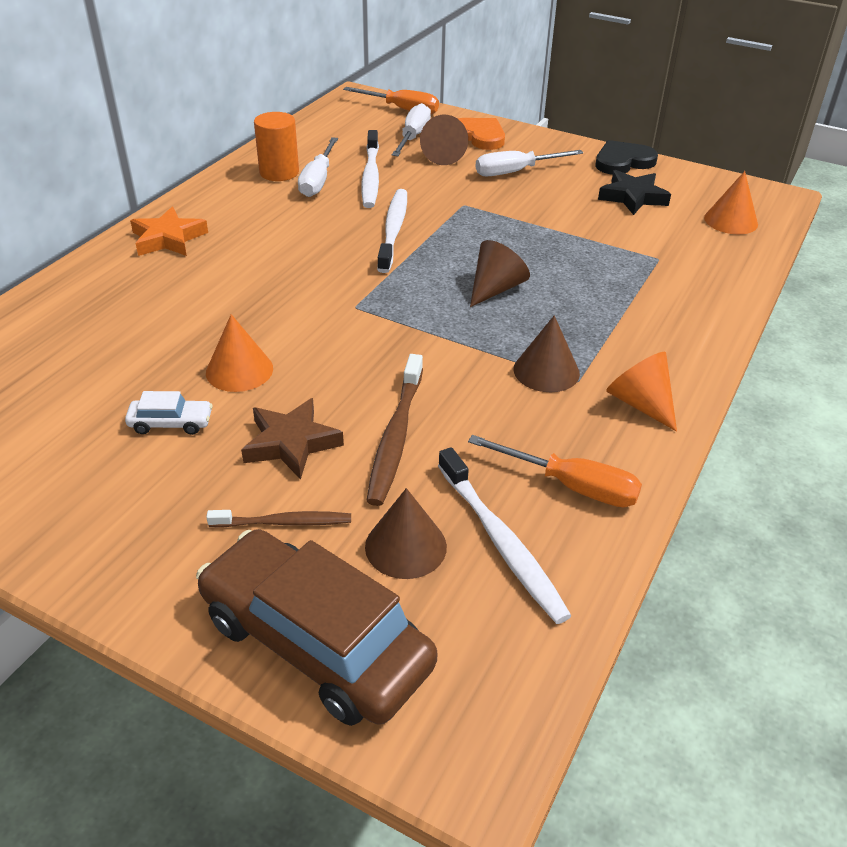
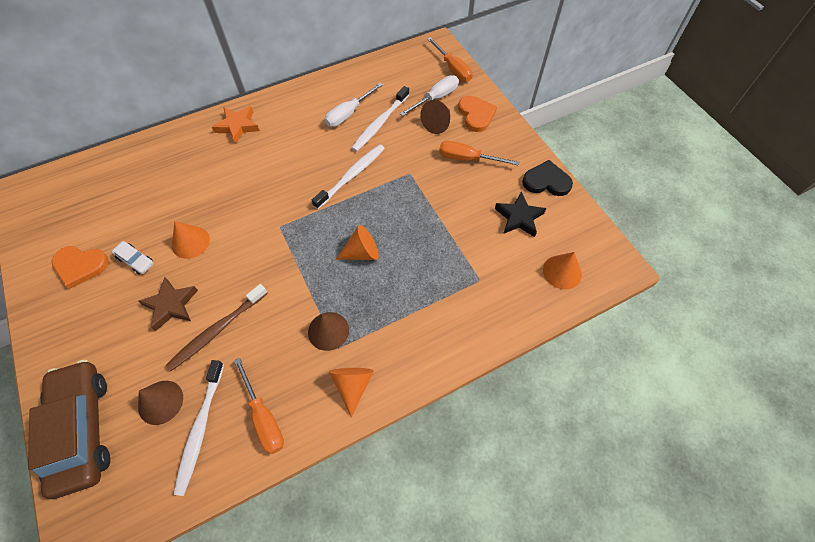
camera: 35 degrees right, 20 degrees up
brown toothbrush [206,510,351,528] -> none
orange cylinder [254,112,299,181] -> none
brown cone [470,240,530,307] -> orange cone [335,225,379,260]
white screwdriver [476,150,583,177] -> orange screwdriver [439,141,519,166]
none -> orange heart [52,246,109,289]

